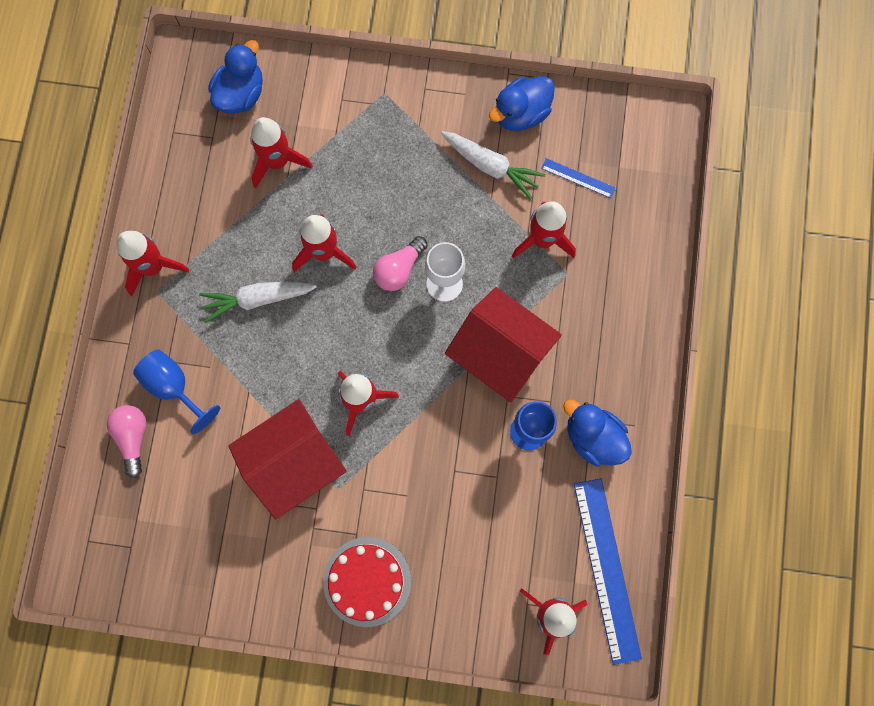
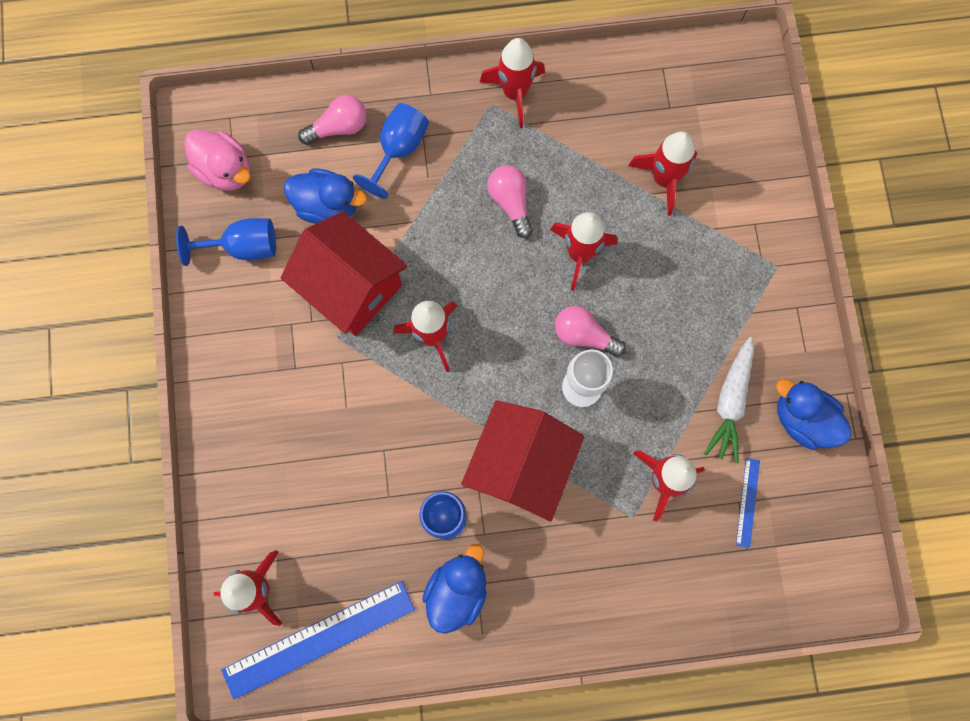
camera: 75 degrees right, 0 degrees up
white carrot [199,282,317,323] -> pink light bulb [487,165,533,238]
blue duck [208,40,263,114] -> blue duck moved to [284,169,367,224]
red cake [323,537,411,627] -> none
none -> blue goblet [176,218,276,266]
none -> pink duck [184,130,251,191]

